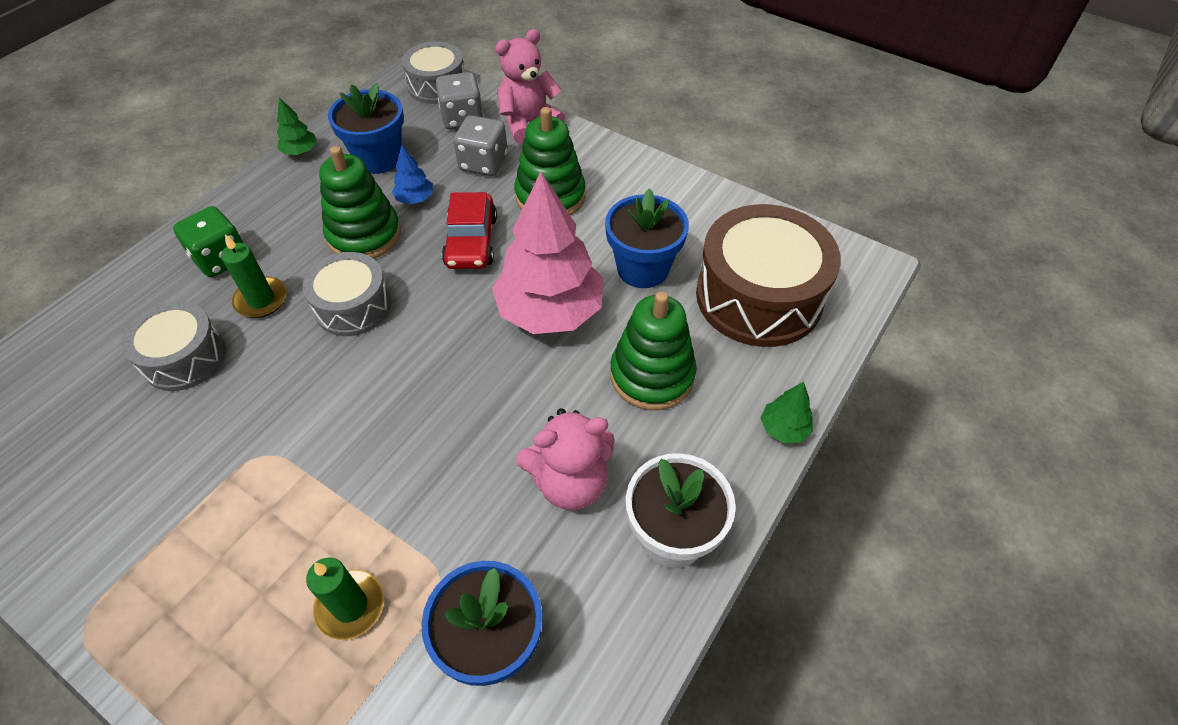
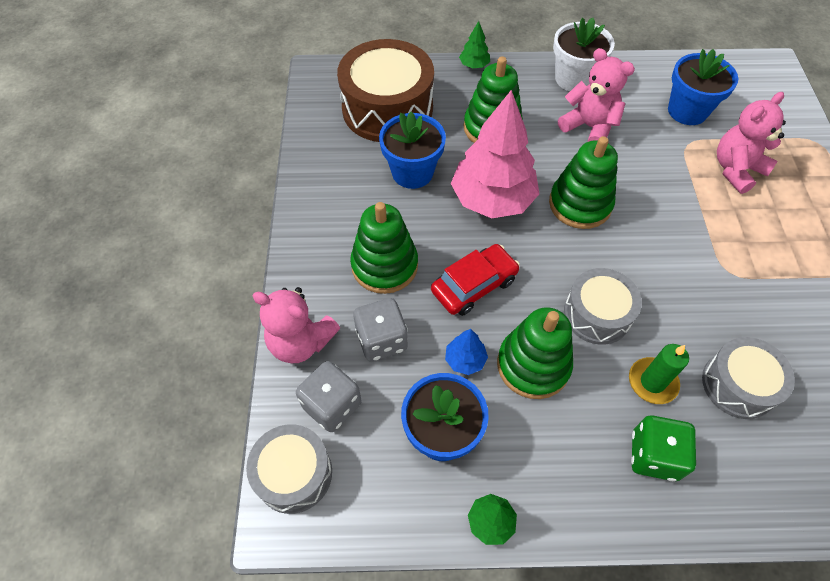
camera: 125 degrees left, 5 degrees up
green candle [306,557,384,640] -> pink teddy bear [717,92,786,194]
none -> green stacking toy [549,136,618,229]

